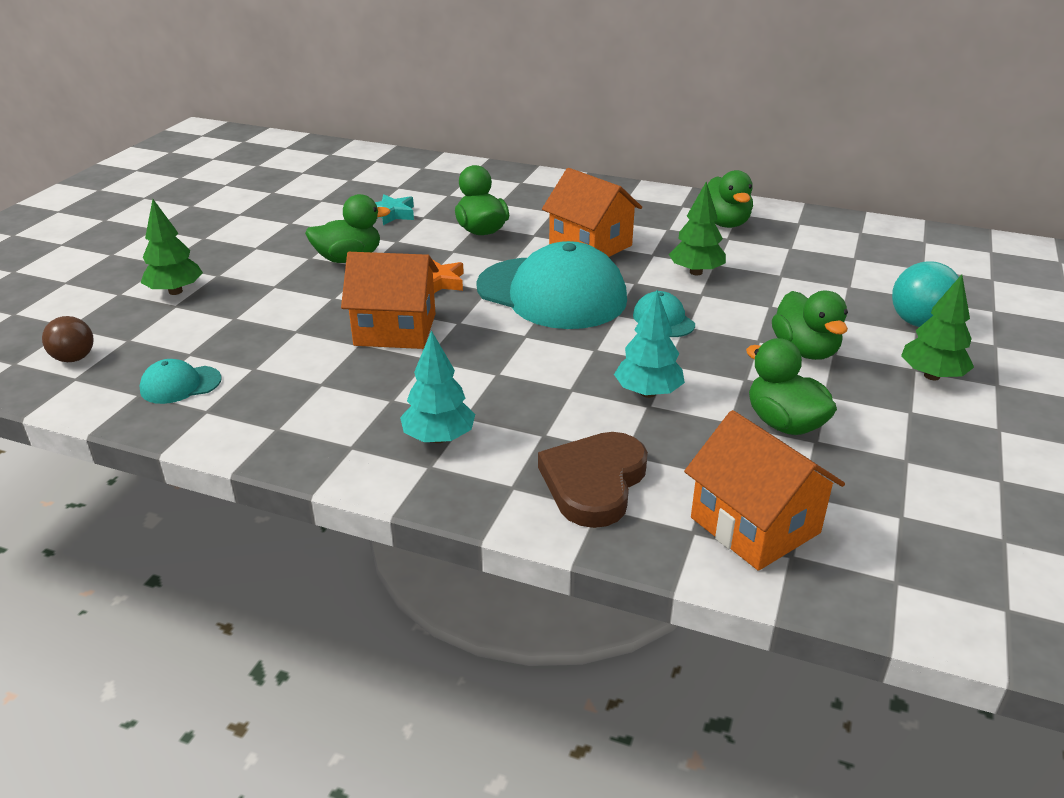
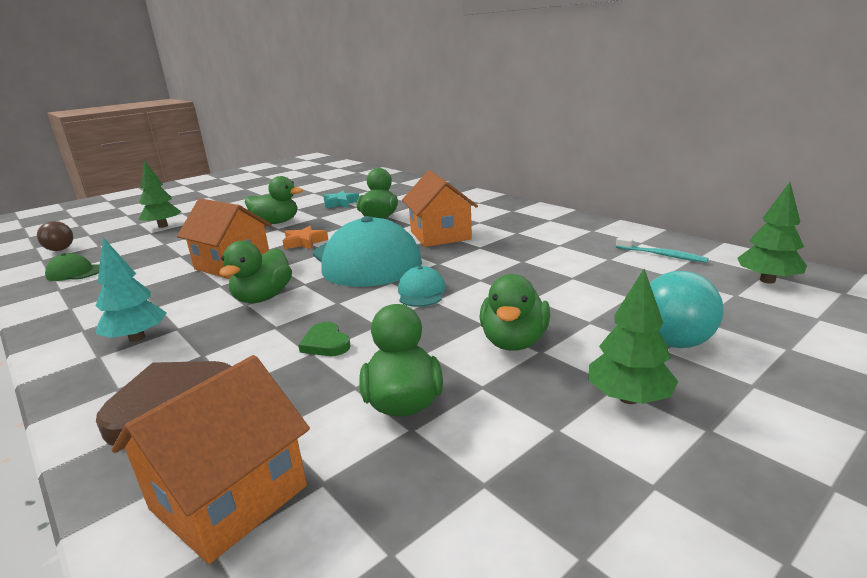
camera: 30 degrees right, 10 degrees down
turquoise cap [139,359,222,404] -> green cap [45,253,100,281]
turquoise tree [614,290,685,398] -> green heart [298,322,351,356]
green tree [669,182,726,276] -> green tree moved to [737,182,807,284]
orange house [684,410,845,571] -> orange house turned 45 degrees clockwise [112,355,310,564]
green duck [707,170,753,228] -> green duck moved to [219,241,292,303]
none -> turquoise toothbrush [616,237,708,263]

